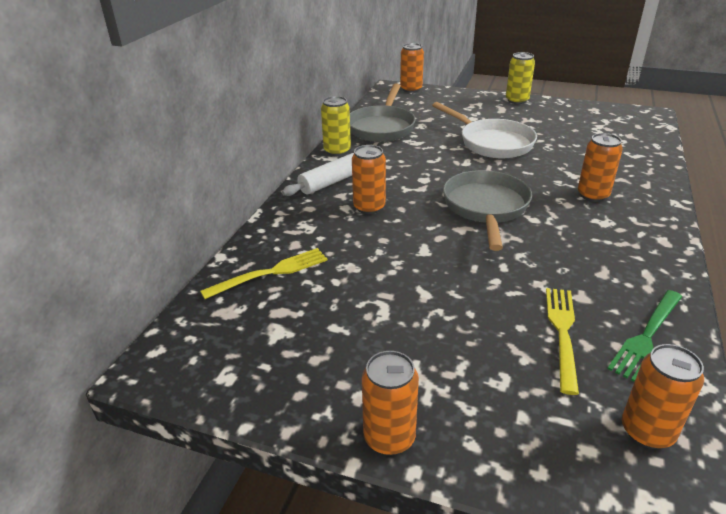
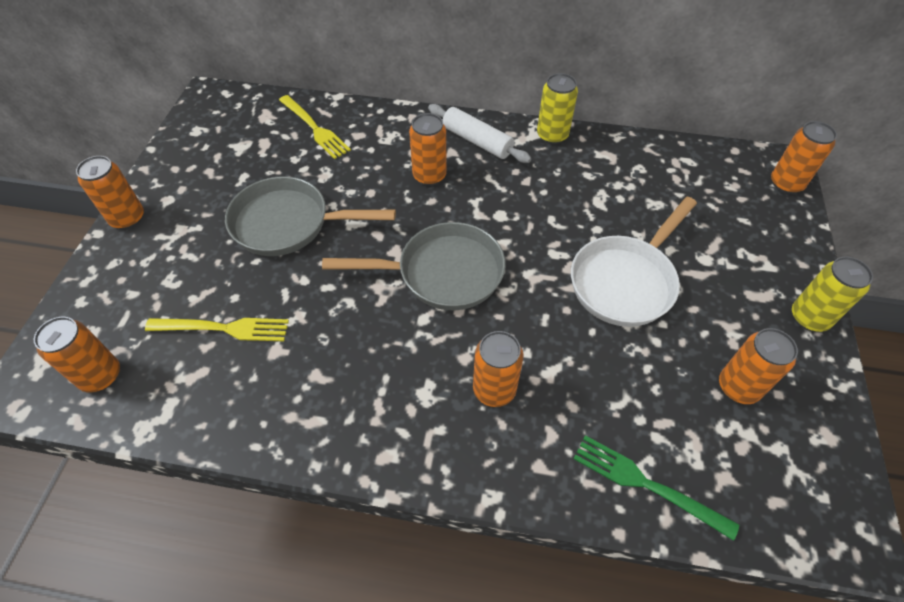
camera: 80 degrees right, 20 degrees up
grey pan [350,83,416,142] -> grey pan moved to [225,177,396,256]
green fork [607,290,682,382] -> green fork moved to [573,435,739,541]
none -> orange can [719,328,798,404]

